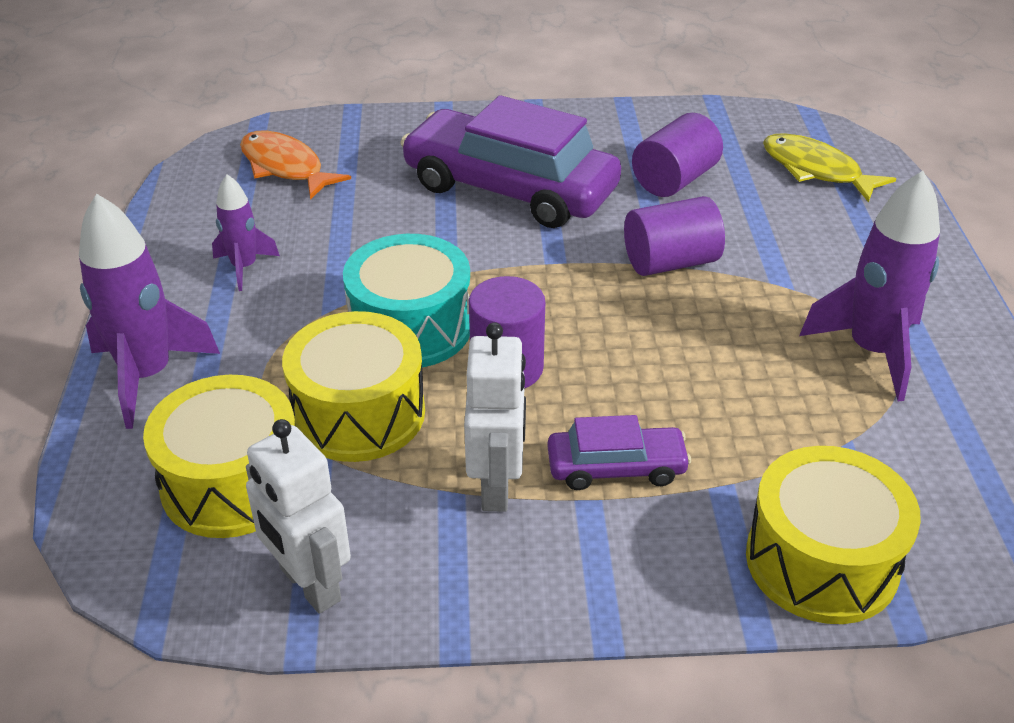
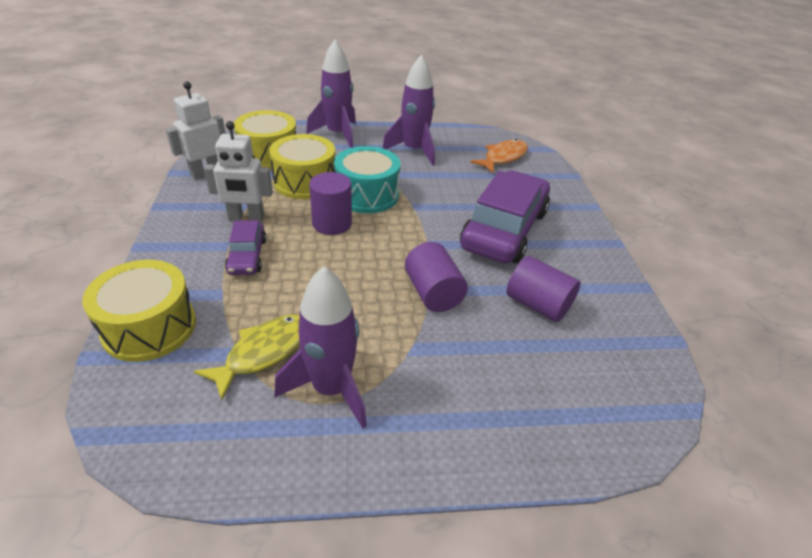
camera: 85 degrees right, 0 degrees up
purple rocket [212,174,280,291] -> purple rocket [382,54,435,166], size x1.77
yellow fish [763,133,896,203] -> yellow fish moved to [194,315,300,400]

